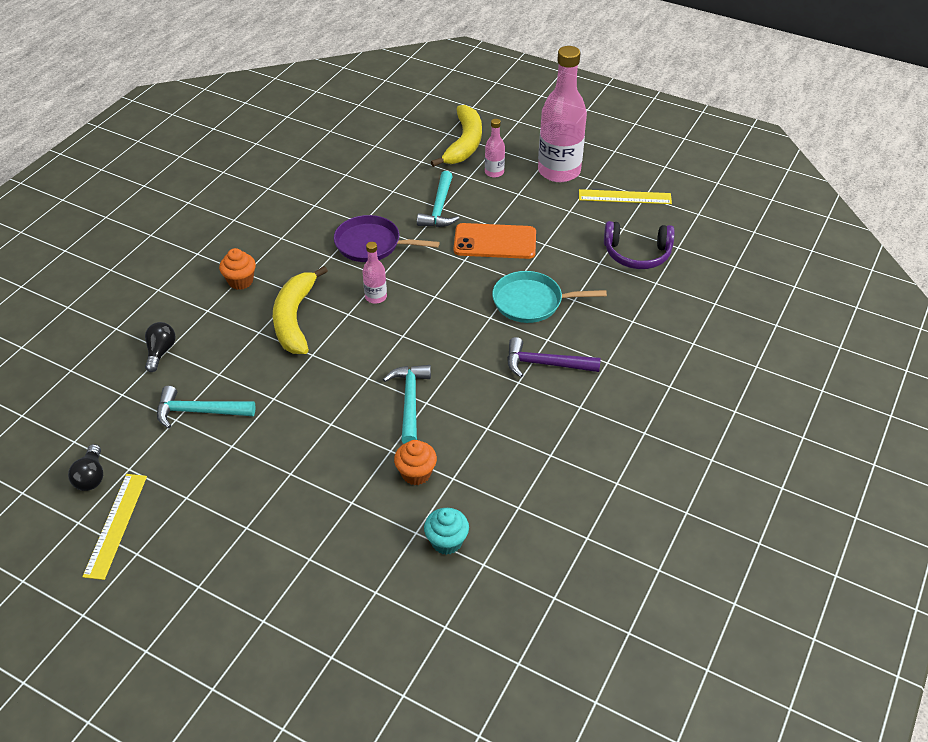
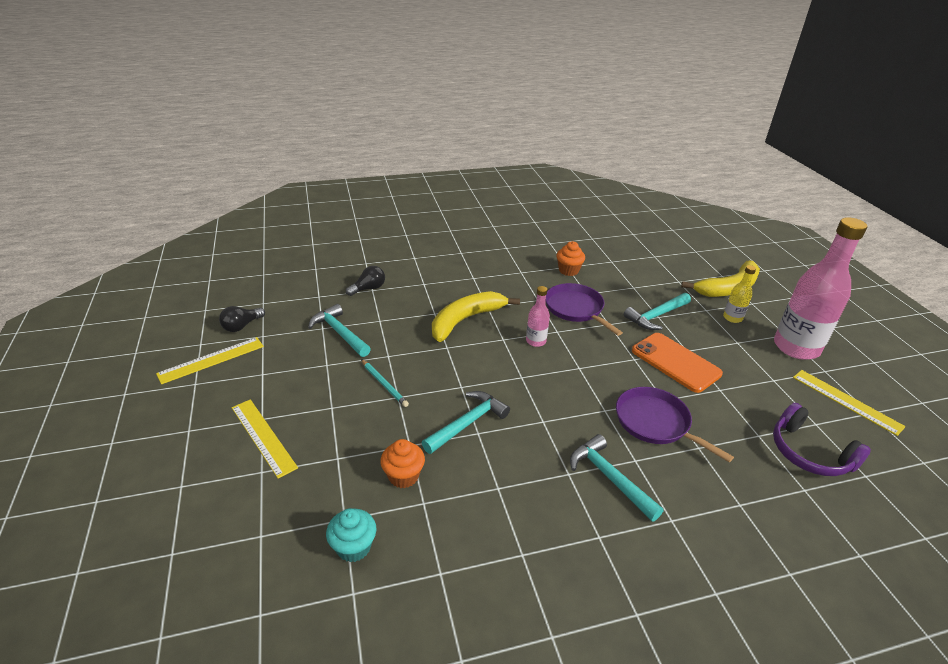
camera: 45 degrees right, 10 degrees down
orange cupcake [219,248,256,290] -> orange cupcake moved to [556,241,585,276]
pink bottle [485,119,505,178] -> yellow bottle [723,265,756,323]
turquoise pan [492,271,607,323] -> purple pan [616,387,734,463]
purple hammer [507,337,601,377] -> turquoise hammer [570,434,664,522]
none -> yellow ruler [232,399,298,479]
none -> turquoise pencil [361,359,409,407]

